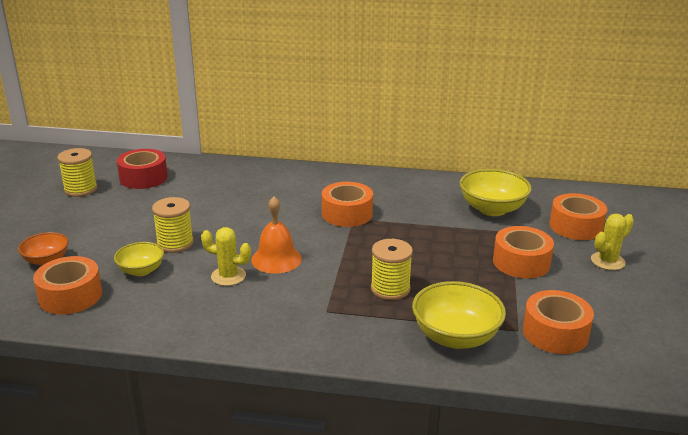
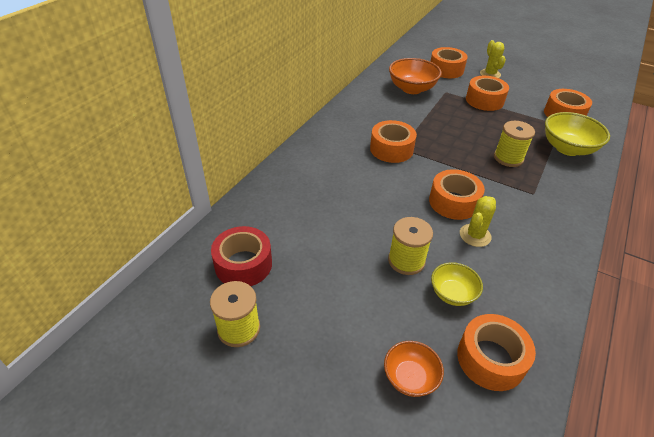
camera: 70 degrees left, 15 degrees up
orange bell [251,196,302,273] -> orange tape [429,169,485,220]
yellow bowl [460,169,532,216] -> orange bowl [389,58,442,94]

